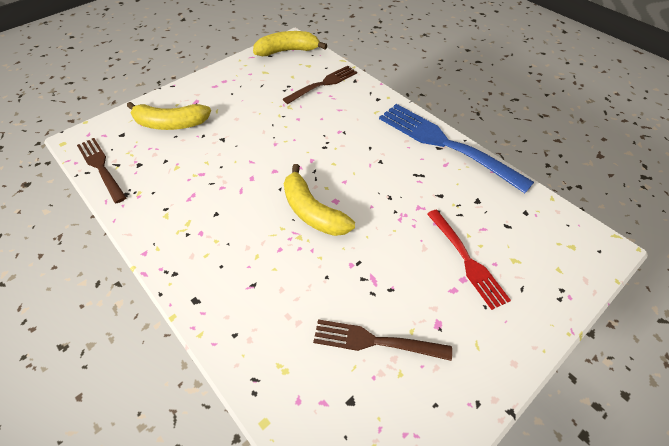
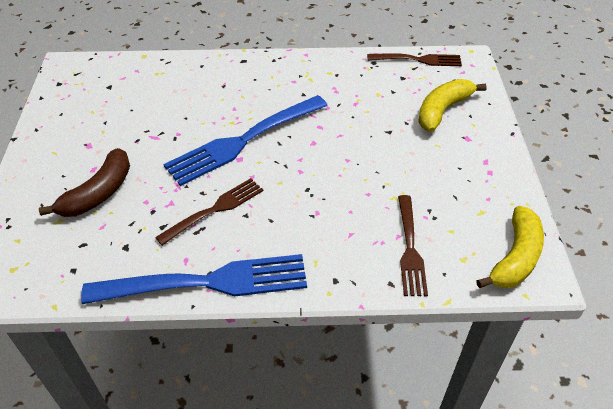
camera: 130 degrees right, 5 degrees down
yellow banana [284,164,355,236] -> blue fork [164,95,328,186]
brown fork [313,319,452,361] -> brown fork moved to [155,178,263,246]
red fork [427,209,511,310] -> brown banana [39,148,130,217]

